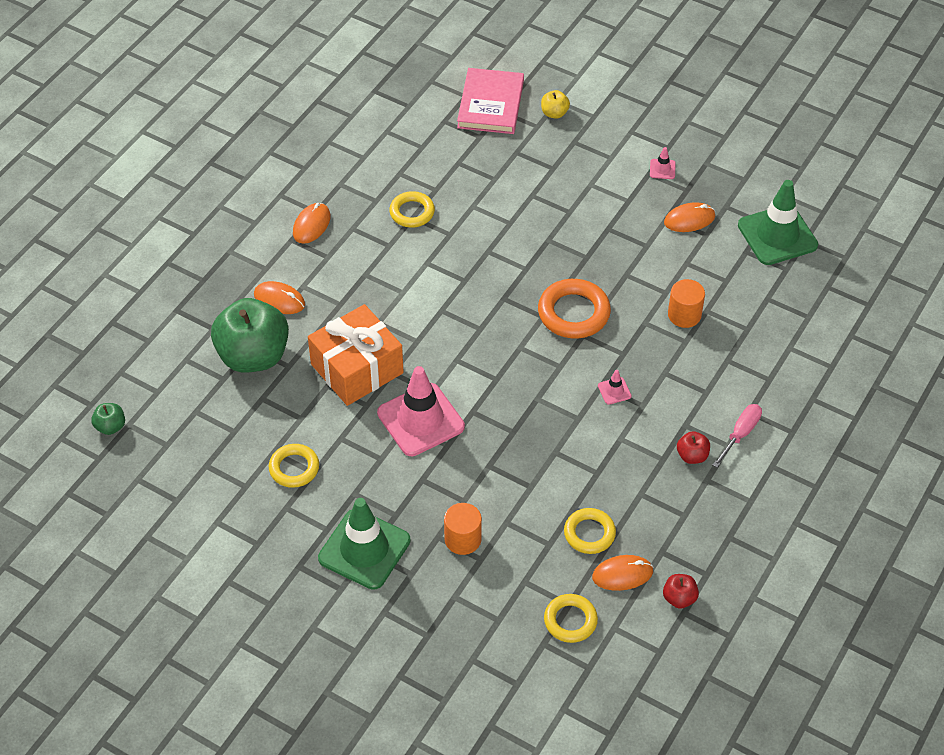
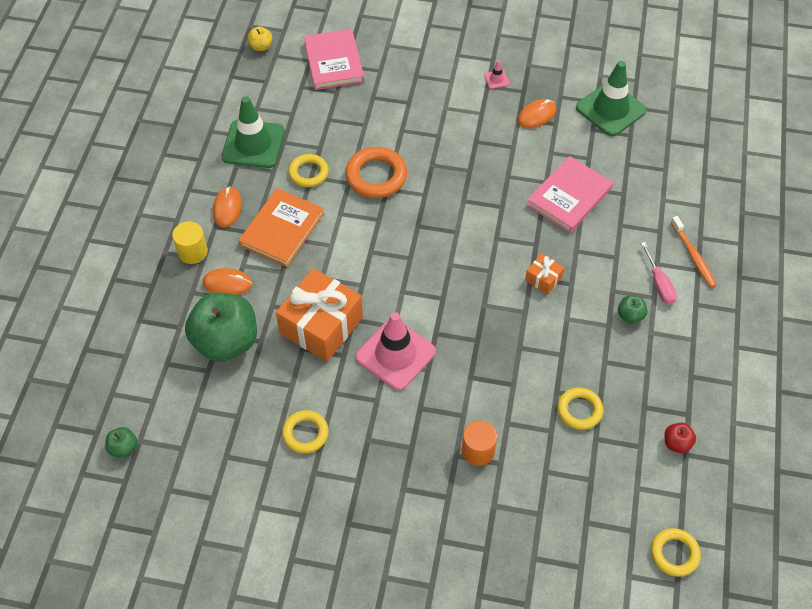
camera: 20 degrees left, 5 degrees up
green traffic cone [318,498,411,590] -> green traffic cone moved to [222,96,285,168]
orange ring [538,279,611,339] -> orange ring moved to [345,147,407,198]
yellow apple [541,90,570,119] -> yellow apple moved to [248,26,273,51]
yellow ring [544,594,598,643] -> yellow ring moved to [651,528,701,577]
orange mouse [592,555,653,591] -> none
pink traffic cone [598,370,632,405] -> orange gift [525,253,564,294]
orange cylinder [668,279,705,328] -> pink book [527,156,613,233]
red apple [677,431,710,464] -> green apple [618,295,647,323]
pink screwdriver [713,404,762,468] -> pink screwdriver turned 150 degrees clockwise [641,242,677,304]
none -> yellow cylinder [172,221,208,264]
none -> orange book [238,188,324,267]
none -> orange toothbrush [671,216,716,288]

